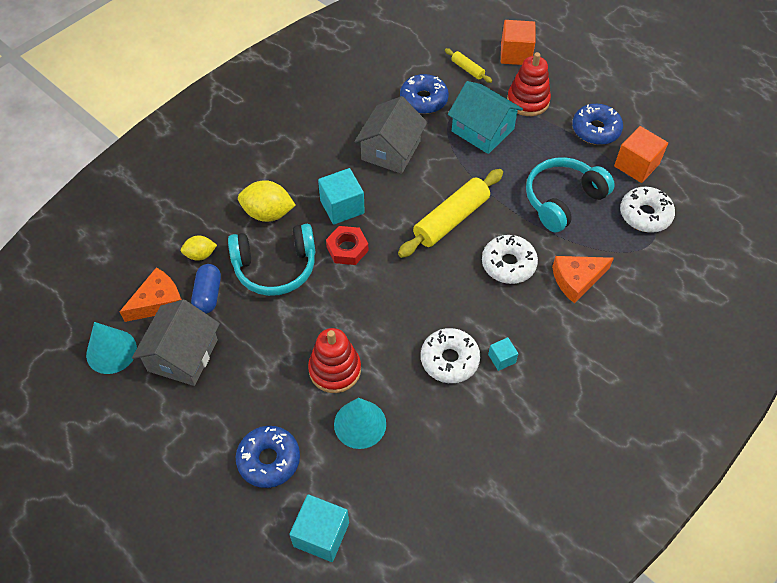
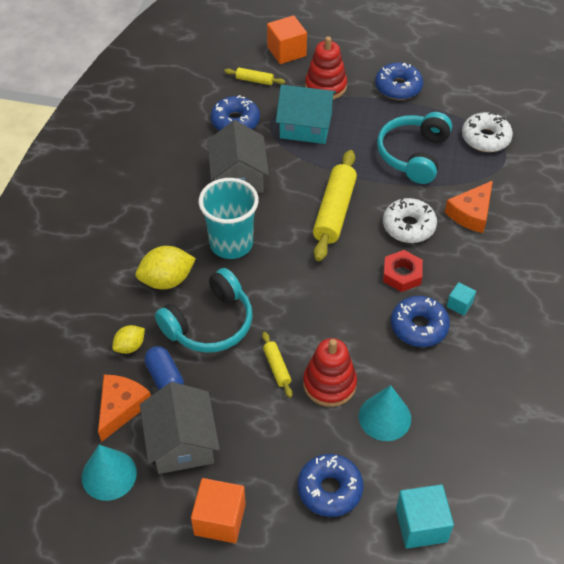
camera: 30 degrees left, 5 degrees down
turquoise cube [318,168,365,225] -> turquoise cup [199,178,259,259]
red nut [326,226,368,265] -> red nut moved to [383,250,423,292]
white donut [421,328,480,383] -> blue donut [391,296,450,347]
orange cube [614,126,668,183] -> orange cube moved to [191,478,246,543]
none -> yellow rolling pin [262,332,293,398]

